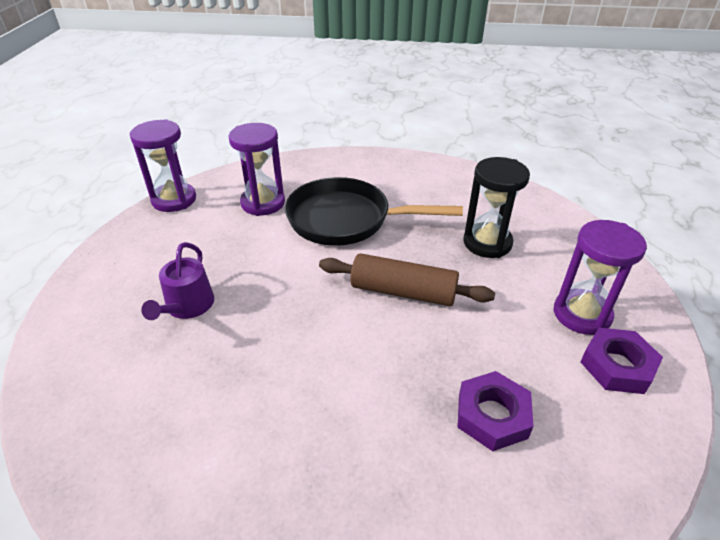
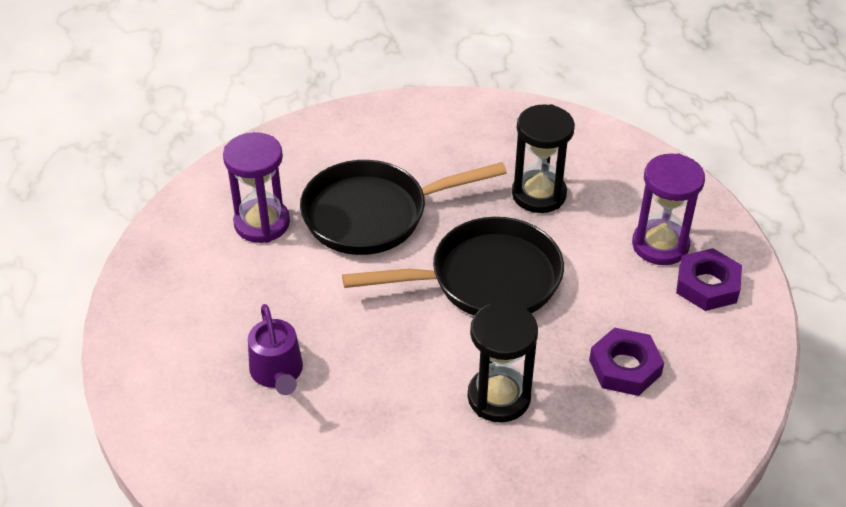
camera: 25 degrees left, 5 degrees up
purple hourglass [130,119,196,212] -> none
brown rolling pin [319,253,495,306] -> black pan [342,217,564,315]
none -> black hourglass [467,302,538,423]

